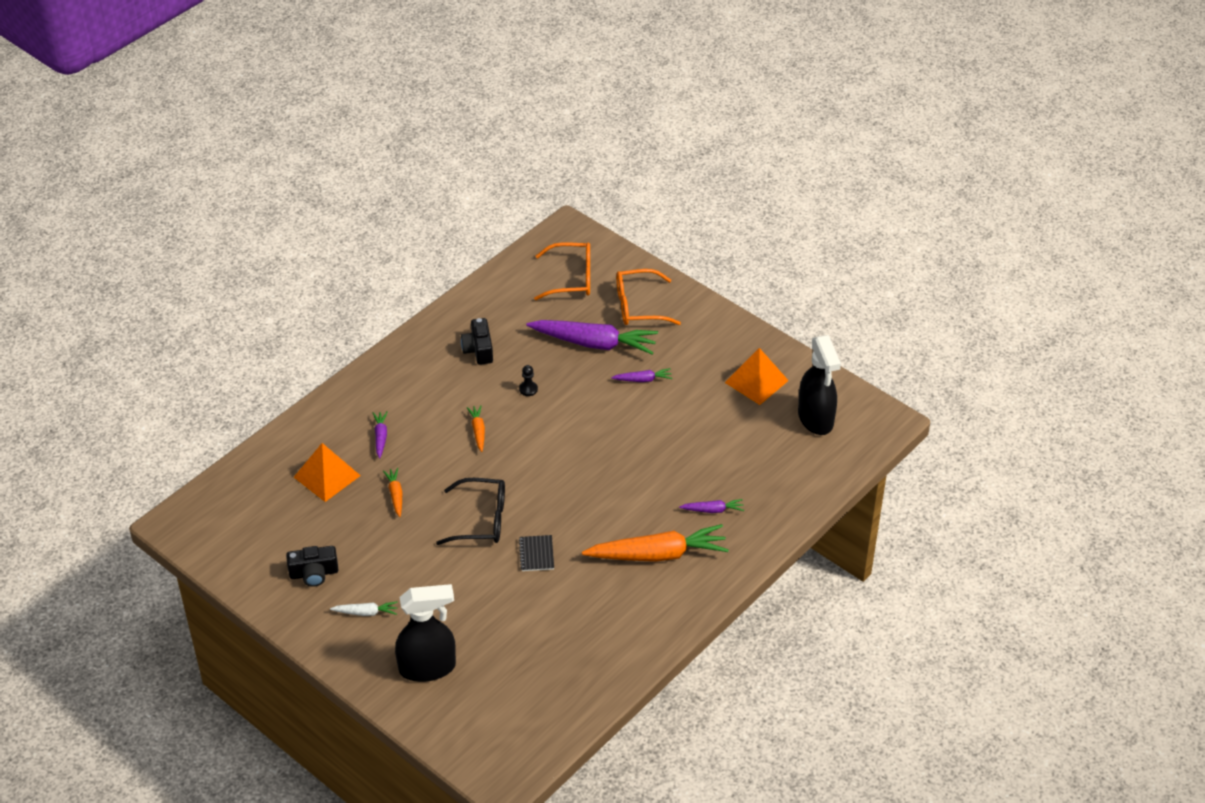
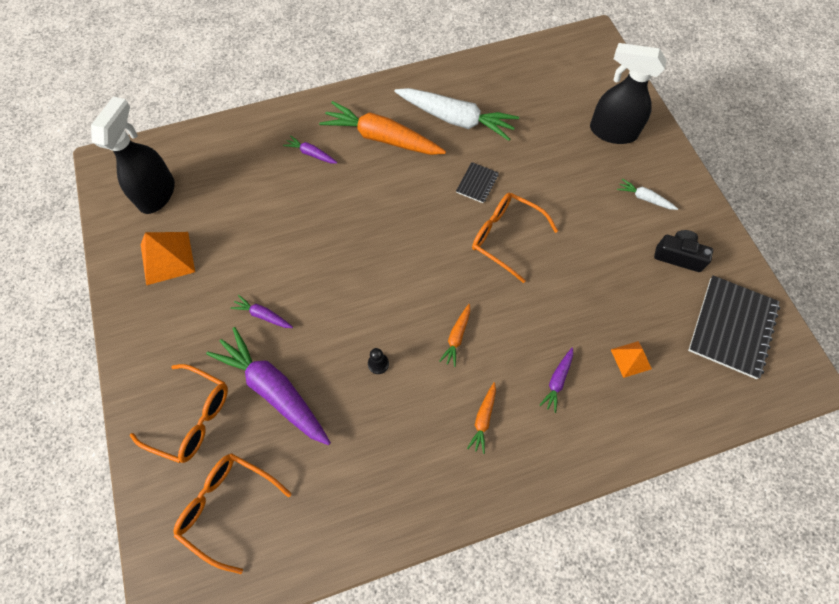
camera: 150 degrees left, 20 degrees up
orange pyramid [294,443,361,502] -> orange pyramid [610,341,652,378], size x0.59
orange carrot [383,468,402,517] -> orange carrot moved to [467,382,496,454]
black glasses [436,478,505,545] -> orange glasses [472,193,558,283]
black camera [461,318,493,365] -> none
none -> white carrot [394,88,519,141]
none -> black notebook [688,275,780,379]

